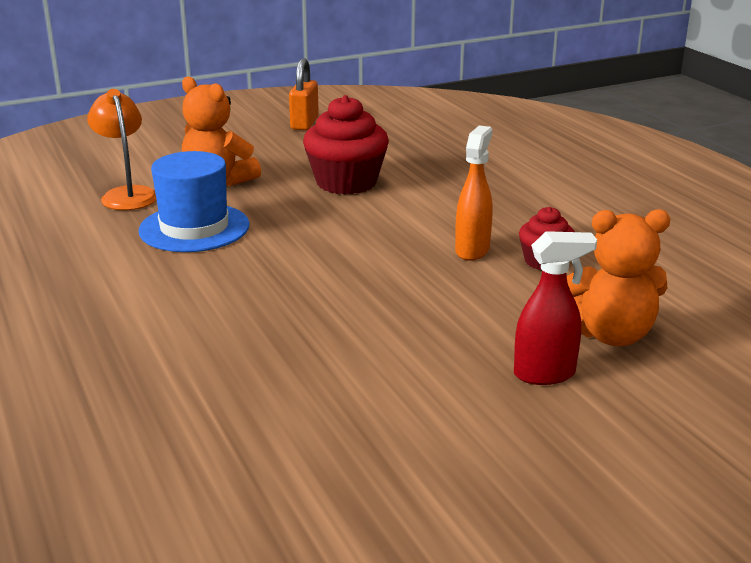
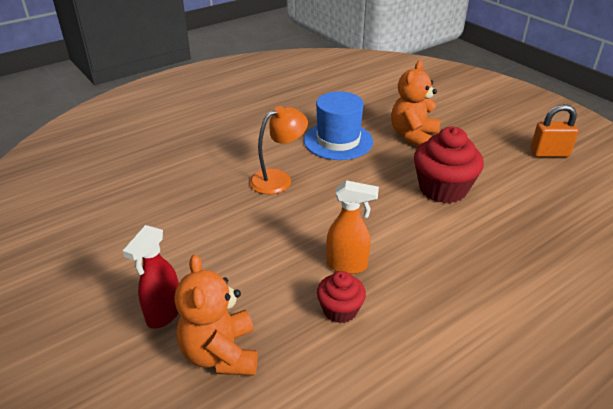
camera: 80 degrees right, 10 degrees up
orange lamp [87,89,156,210] -> orange lamp moved to [249,106,308,194]
red spray bottle [514,231,597,385] -> red spray bottle turned 45 degrees clockwise [123,225,179,329]

